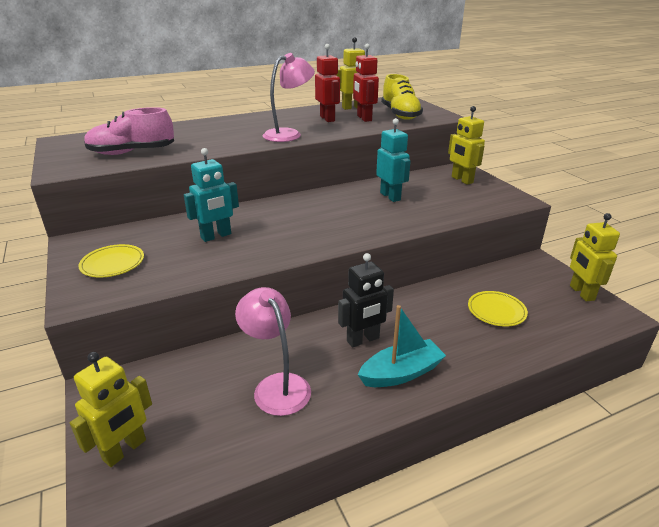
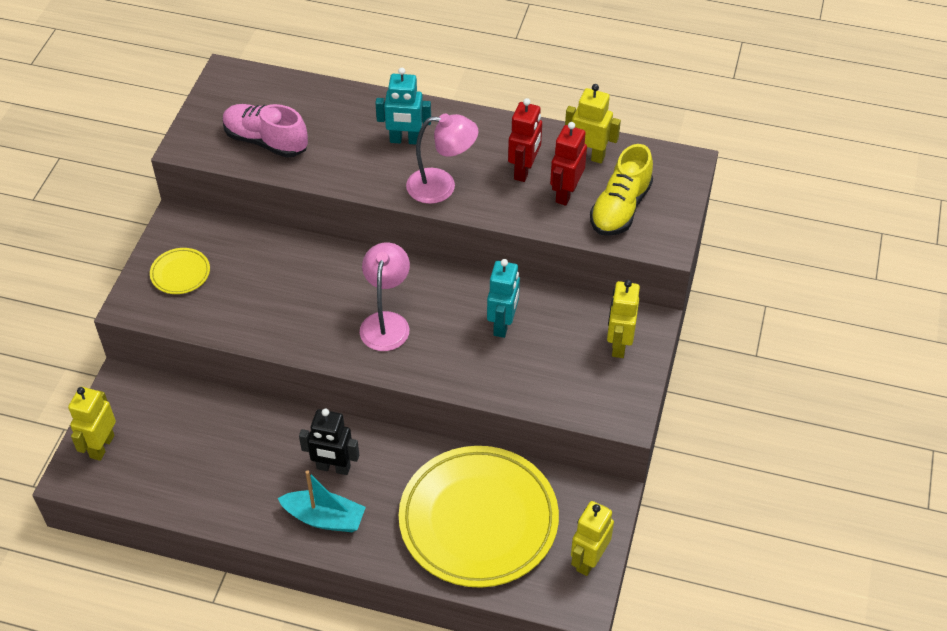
camera: 40 degrees right, 20 degrees up
yellow robot [70,352,152,467] -> yellow robot turned 120 degrees clockwise [68,387,116,461]
turquoise robot [184,148,239,242] -> turquoise robot moved to [375,68,431,145]
pink lamp [235,287,311,416] -> pink lamp moved to [360,242,410,351]
yellow plate [468,291,528,327] -> yellow plate [399,446,559,588], size x2.47

